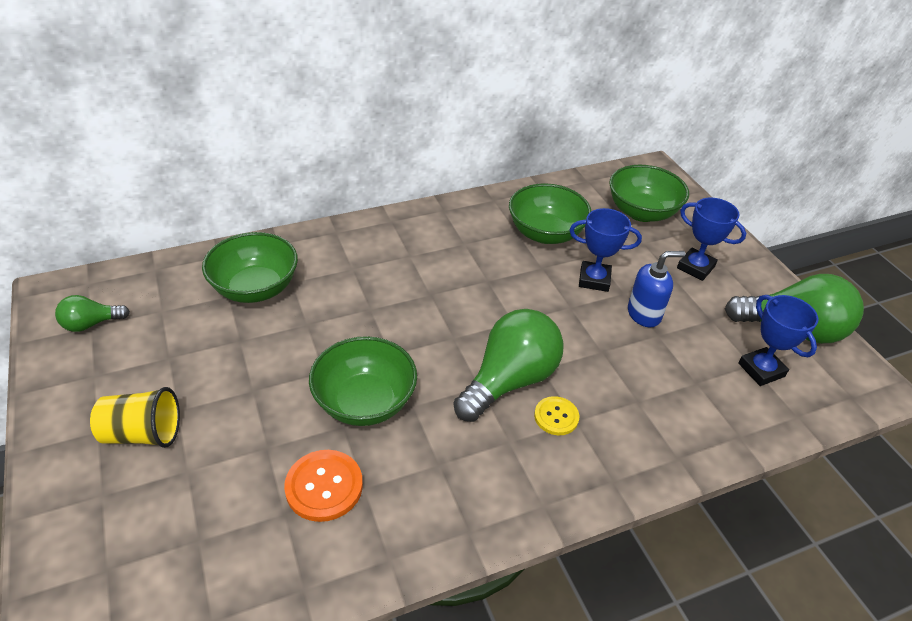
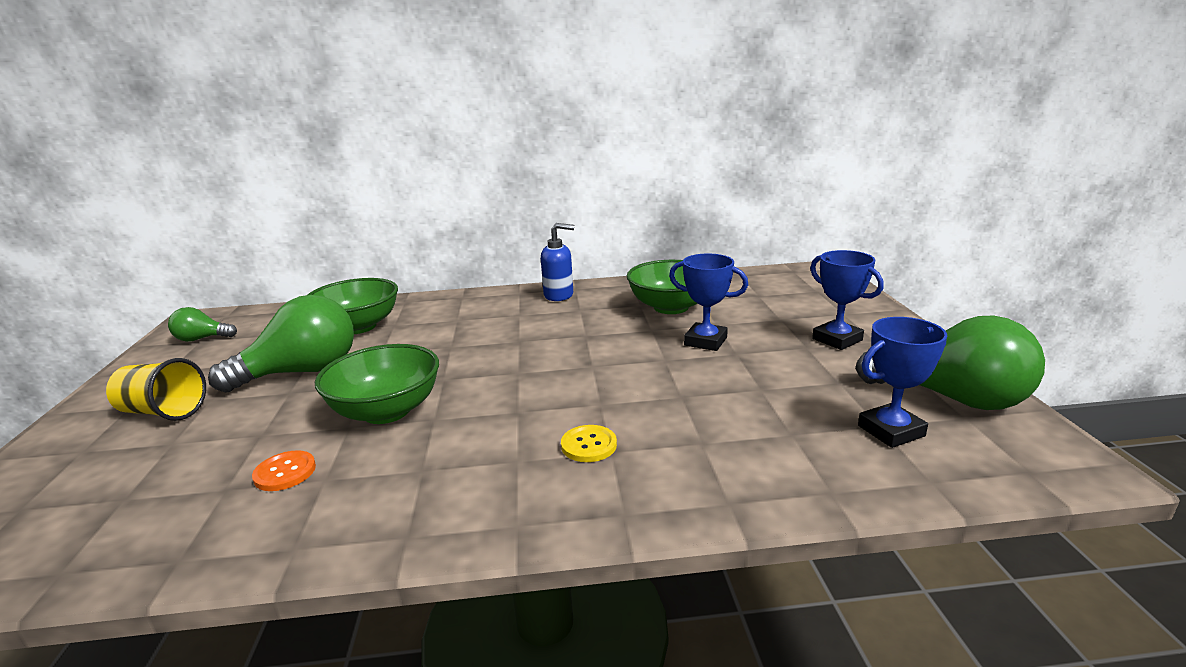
camera: 20 degrees right, 20 degrees down
orange button [284,450,363,522] -> orange button [252,450,316,491], size x0.64
green light bulb [454,309,564,422] -> green light bulb moved to [208,295,354,393]
green bowl [609,165,689,222] -> none
blue soap dispenser [628,251,685,327] -> blue soap dispenser moved to [541,223,574,301]
blue trophy [738,295,818,386] -> blue trophy turned 75 degrees clockwise [858,317,947,448]

